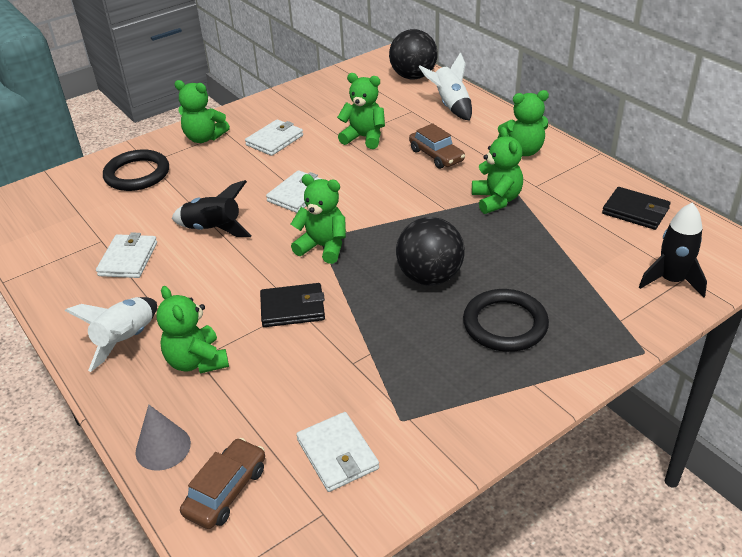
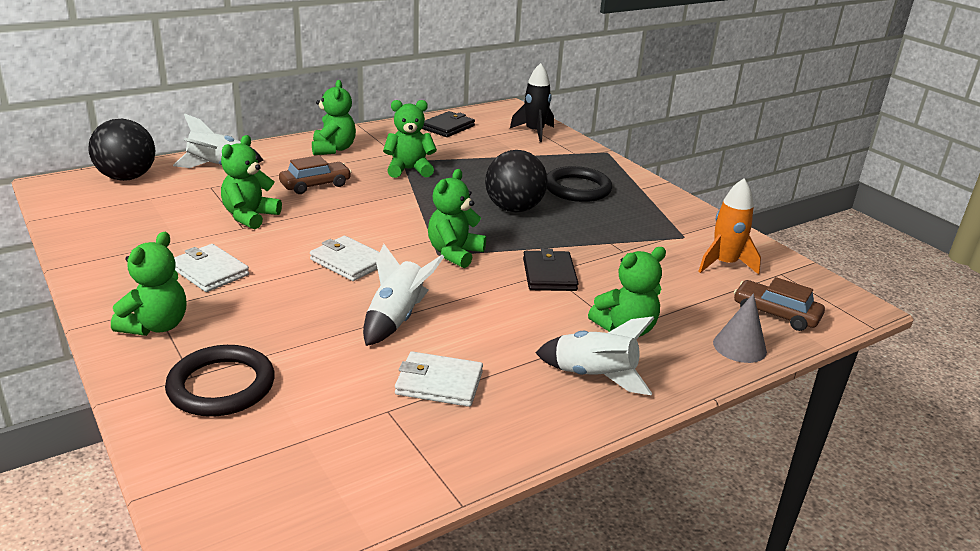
camera: 90 degrees left, 10 degrees down
black rocket [172,180,252,237] -> white rocket [363,244,444,346]
white wallet [296,412,379,492] -> orange rocket [698,178,761,275]

